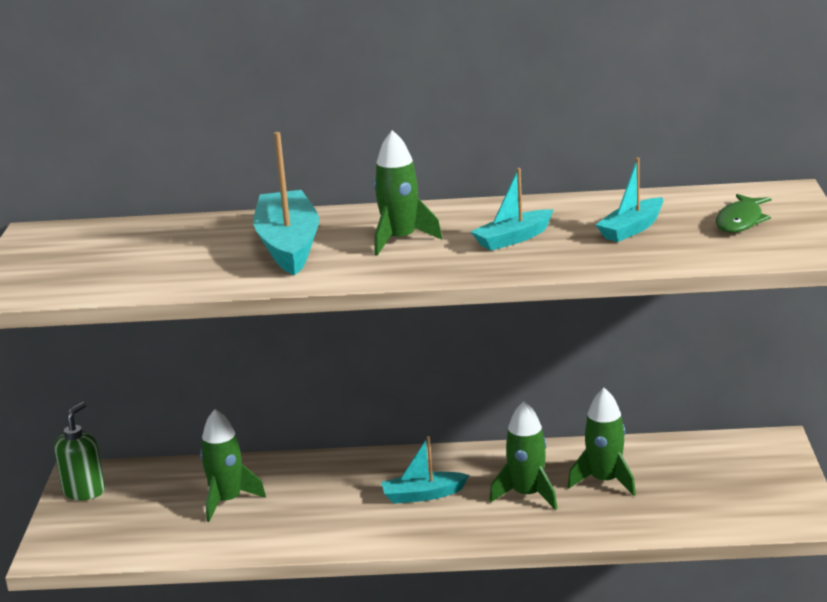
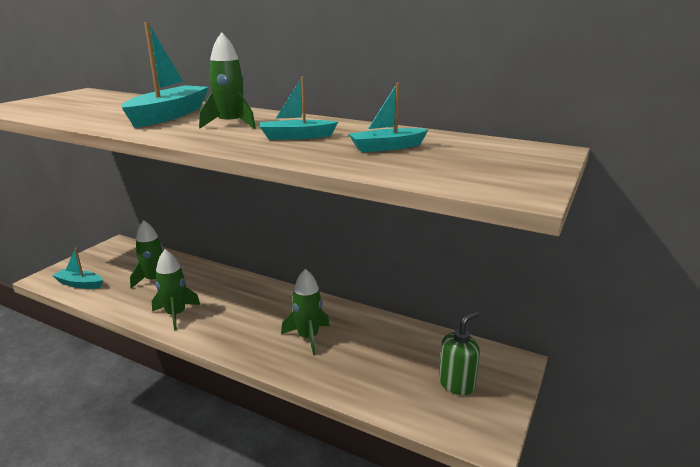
camera: 25 degrees right, 0 degrees up
green soap dispenser [54,402,105,500] -> green soap dispenser moved to [439,311,480,395]
turquoise boat [381,436,469,504] -> turquoise boat moved to [52,248,103,289]
green rocket [568,388,636,496] -> green rocket moved to [152,249,200,330]
green fish [716,194,772,233] -> none

